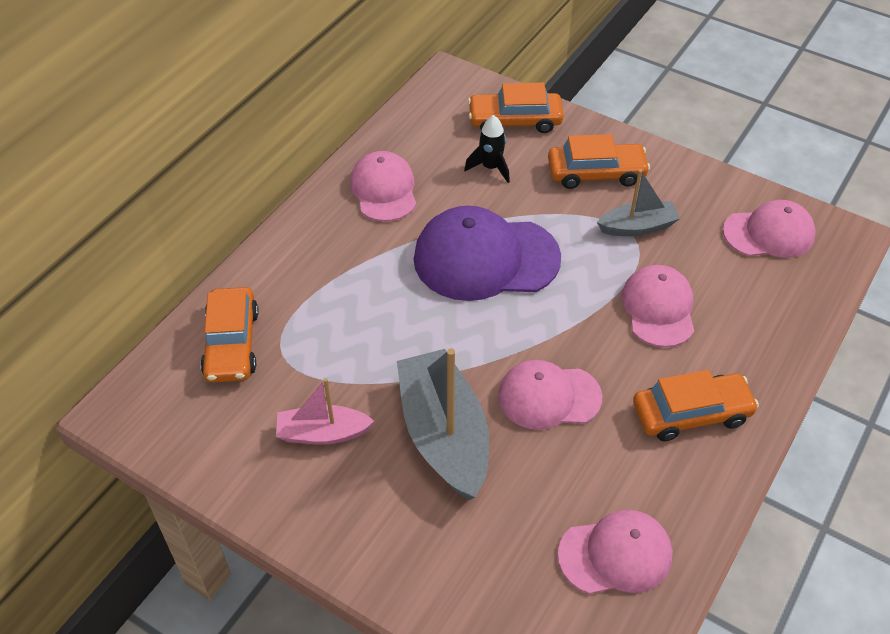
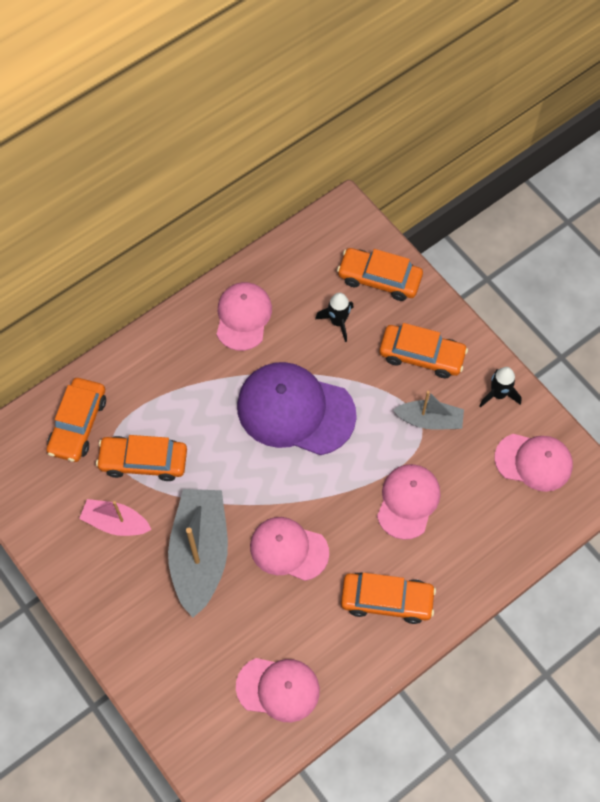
camera: 20 degrees right, 15 degrees up
none -> orange car [96,435,187,481]
none -> black rocket [479,367,522,408]

